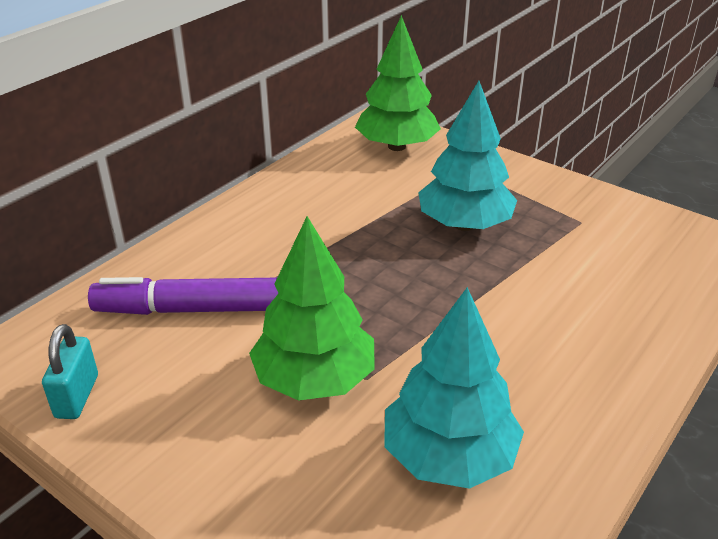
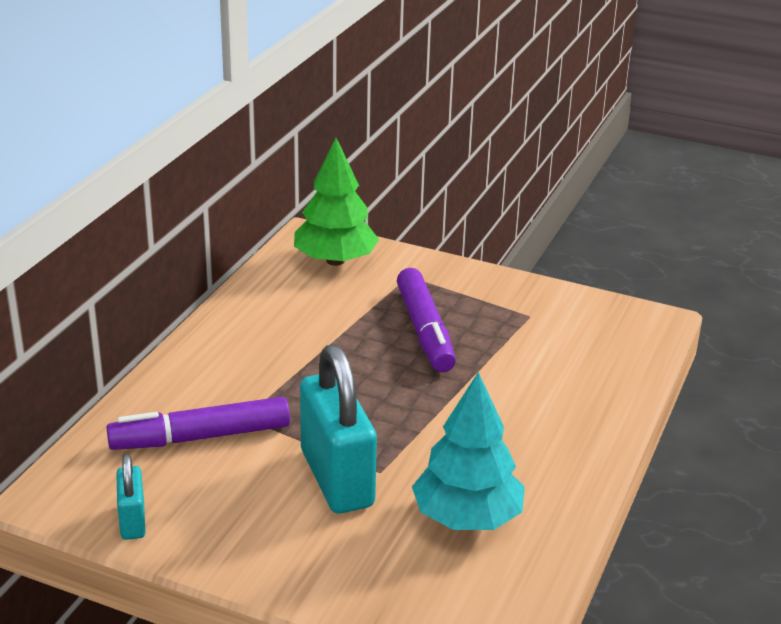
camera: 15 degrees left, 5 degrees down
green tree [249,216,375,401] -> turquoise padlock [300,344,377,513]
turquoise tree [418,81,517,231] -> purple marker [397,268,456,372]

